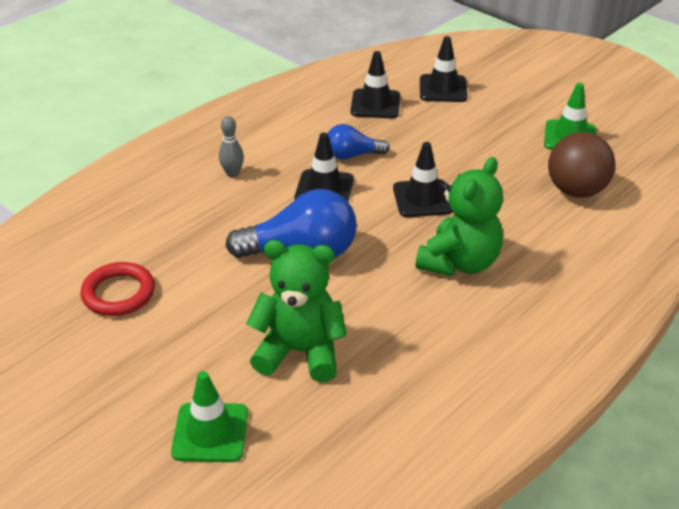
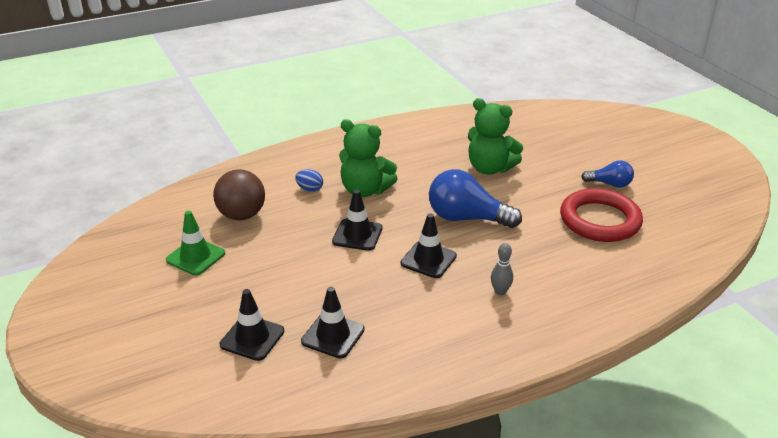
camera: 160 degrees left, 5 degrees down
red ring [81,262,155,316] -> red ring [560,188,643,242], size x1.59
green traffic cone [171,371,248,462] -> none
blue light bulb [328,124,390,160] -> blue light bulb moved to [581,160,634,188]
green teddy bear [416,157,503,276] -> green teddy bear turned 120 degrees counterclockwise [339,119,398,197]
none -> blue egg [295,169,323,192]

